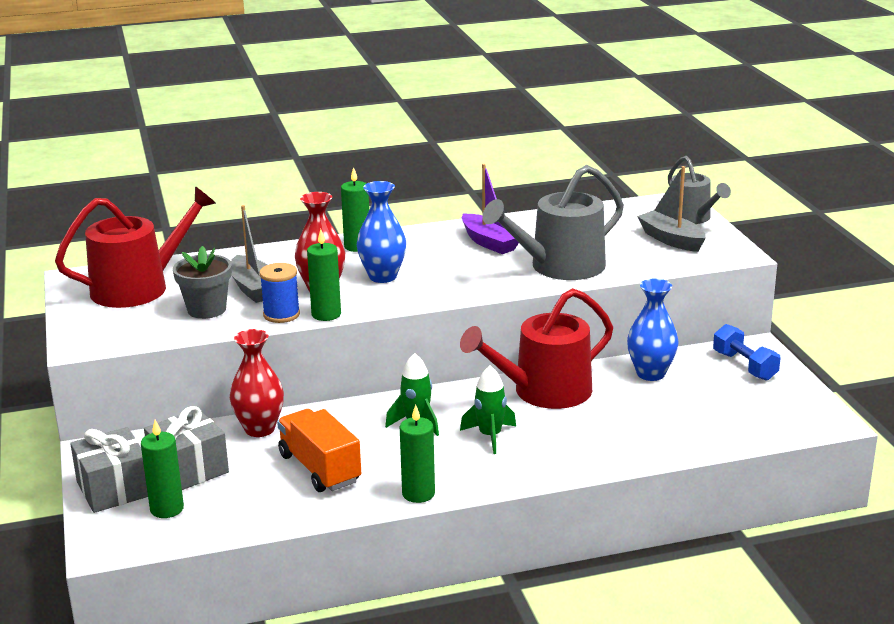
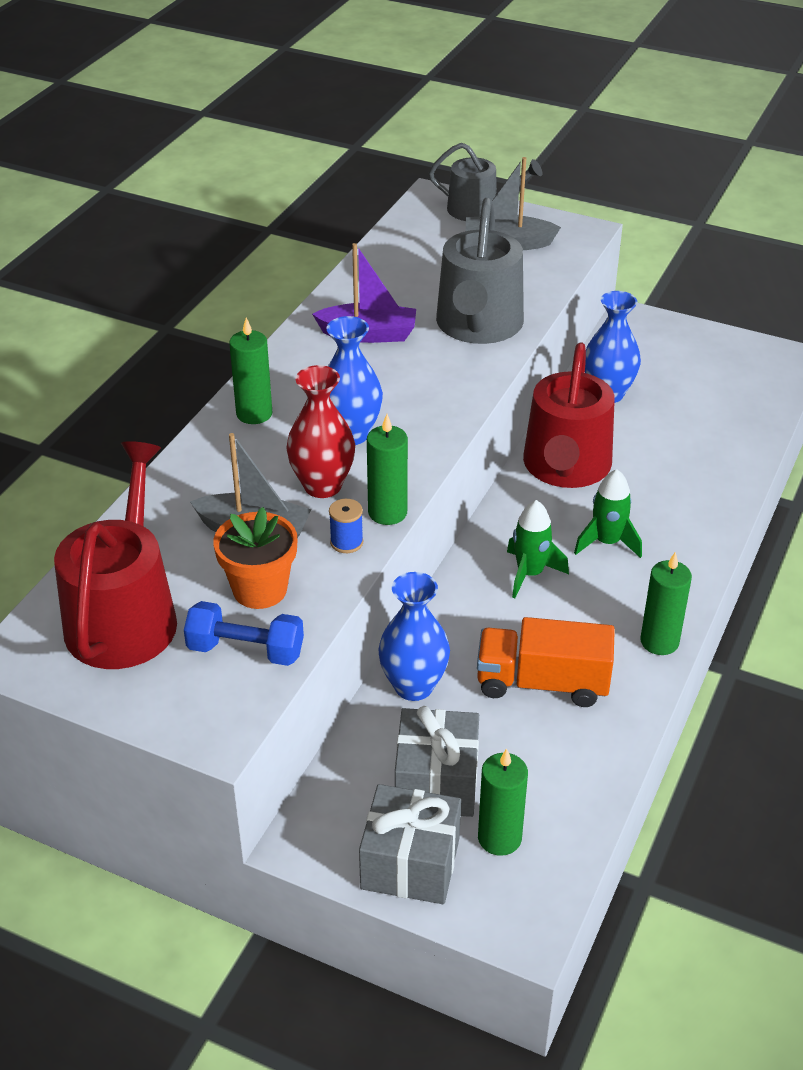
camera: 50 degrees left, 15 degrees up
grey flower pot [173,246,232,319] -> orange flower pot [213,507,297,609]
red vase [230,329,284,437] -> blue vase [378,572,450,701]
blue spool [260,263,300,323] -> blue spool [329,499,363,553], size x0.66
blue dumbbell [713,324,780,381] -> blue dumbbell moved to [184,601,304,666]

